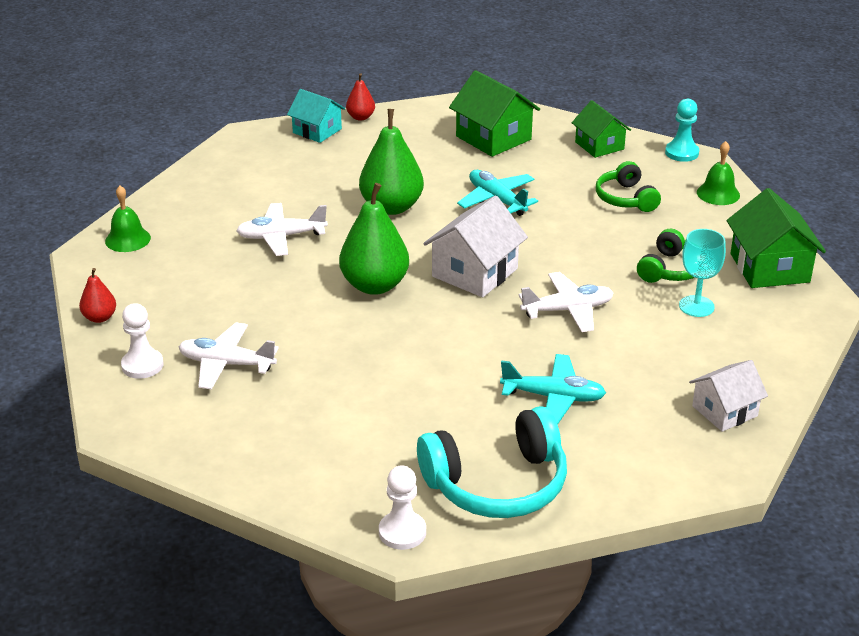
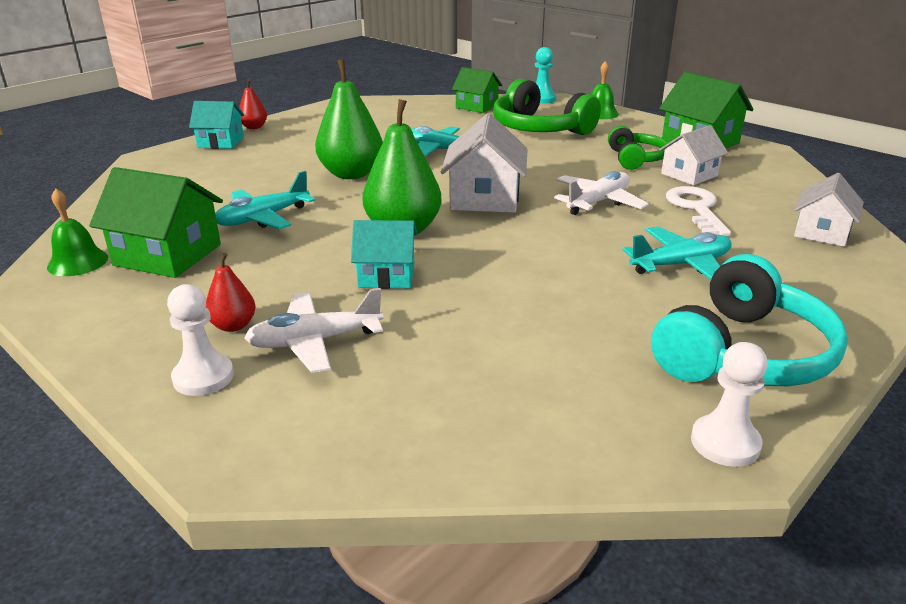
camera: 30 degrees left, 5 degrees down
red pear [79,268,116,323] -> red pear moved to [206,253,256,332]
white plane [236,203,328,256] -> turquoise plane [215,171,315,229]
green house [449,70,540,157] -> green house moved to [89,167,223,278]
green headphones [596,161,661,212] -> green headphones [493,79,601,135], size x1.70
turquoise goblet [679,229,726,317] -> white house [659,125,728,185]
none -> turquoise house [351,220,417,289]
none -> white key [666,186,731,236]

